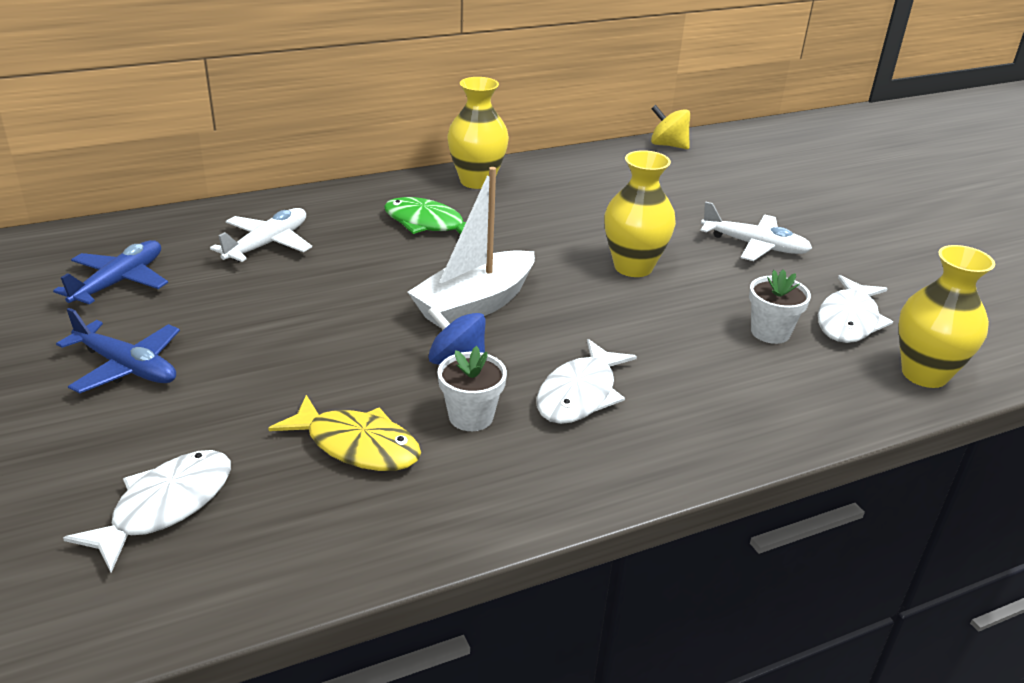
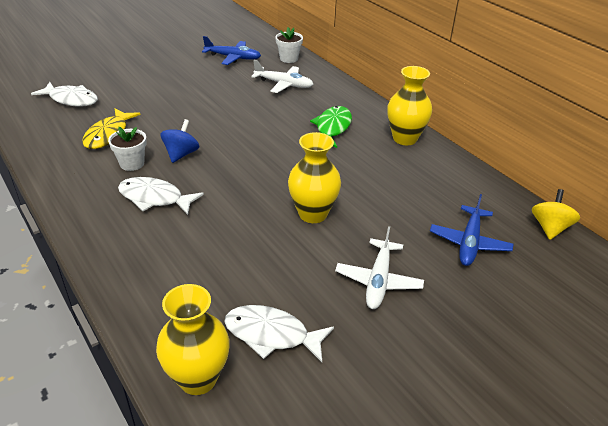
camera: 80 degrees right, 5 degrees up
blue plane [56,308,180,394] -> blue plane moved to [430,194,513,266]
white boat [408,167,535,330] -> none
white flower pot [749,269,811,344] -> white flower pot moved to [275,27,303,63]

